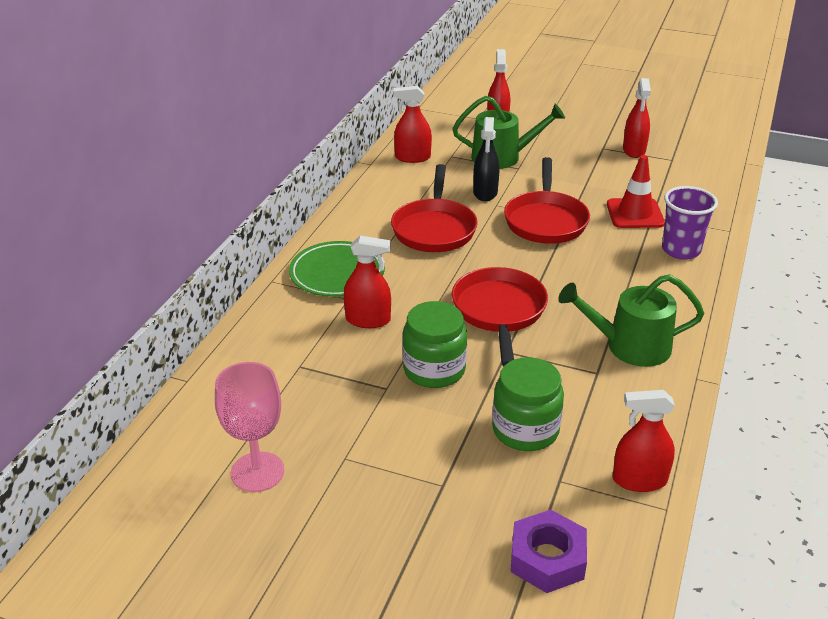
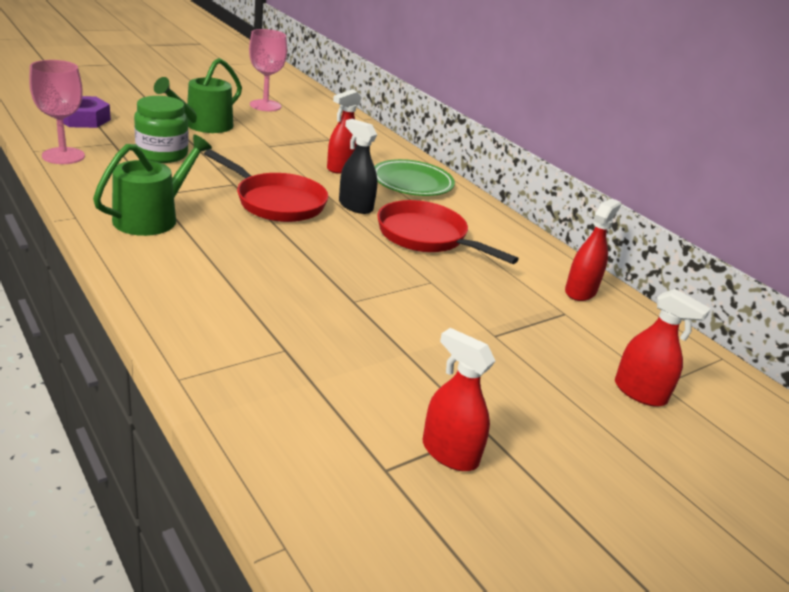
camera: 120 degrees right, 5 degrees down
green jar [403,301,467,388] -> none
green watering can [453,96,565,169] -> green watering can moved to [154,58,242,133]
black spray bottle [473,117,499,201] -> black spray bottle moved to [339,119,378,214]
red pan [504,157,590,244] -> none
red traffic cone [607,155,665,228] -> none
red spray bottle [613,390,675,492] -> pink goblet [29,60,85,164]
purple cup [662,186,718,260] -> none

